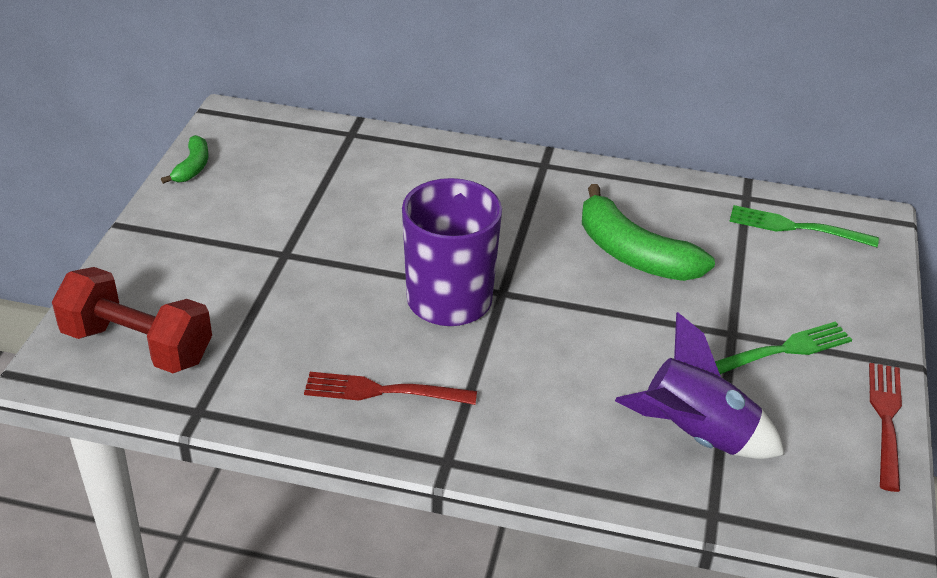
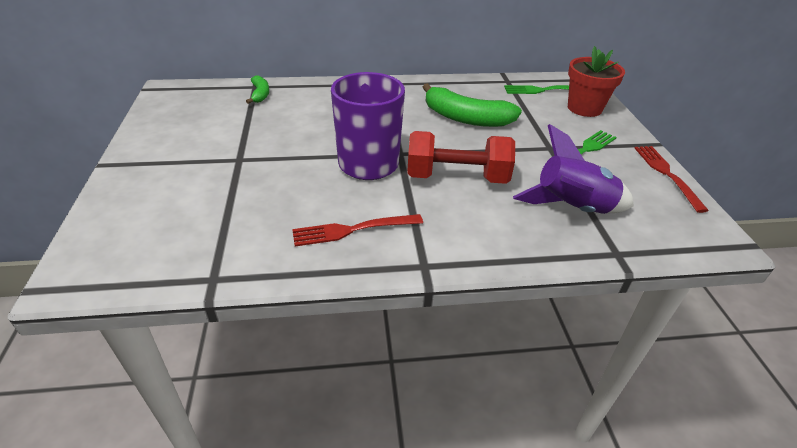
camera: 20 degrees left, 0 degrees up
red dumbbell [52,267,212,373] -> red dumbbell moved to [407,131,515,184]
green banana [161,135,209,184] -> green banana moved to [246,75,269,104]
none -> red flower pot [568,46,625,117]

